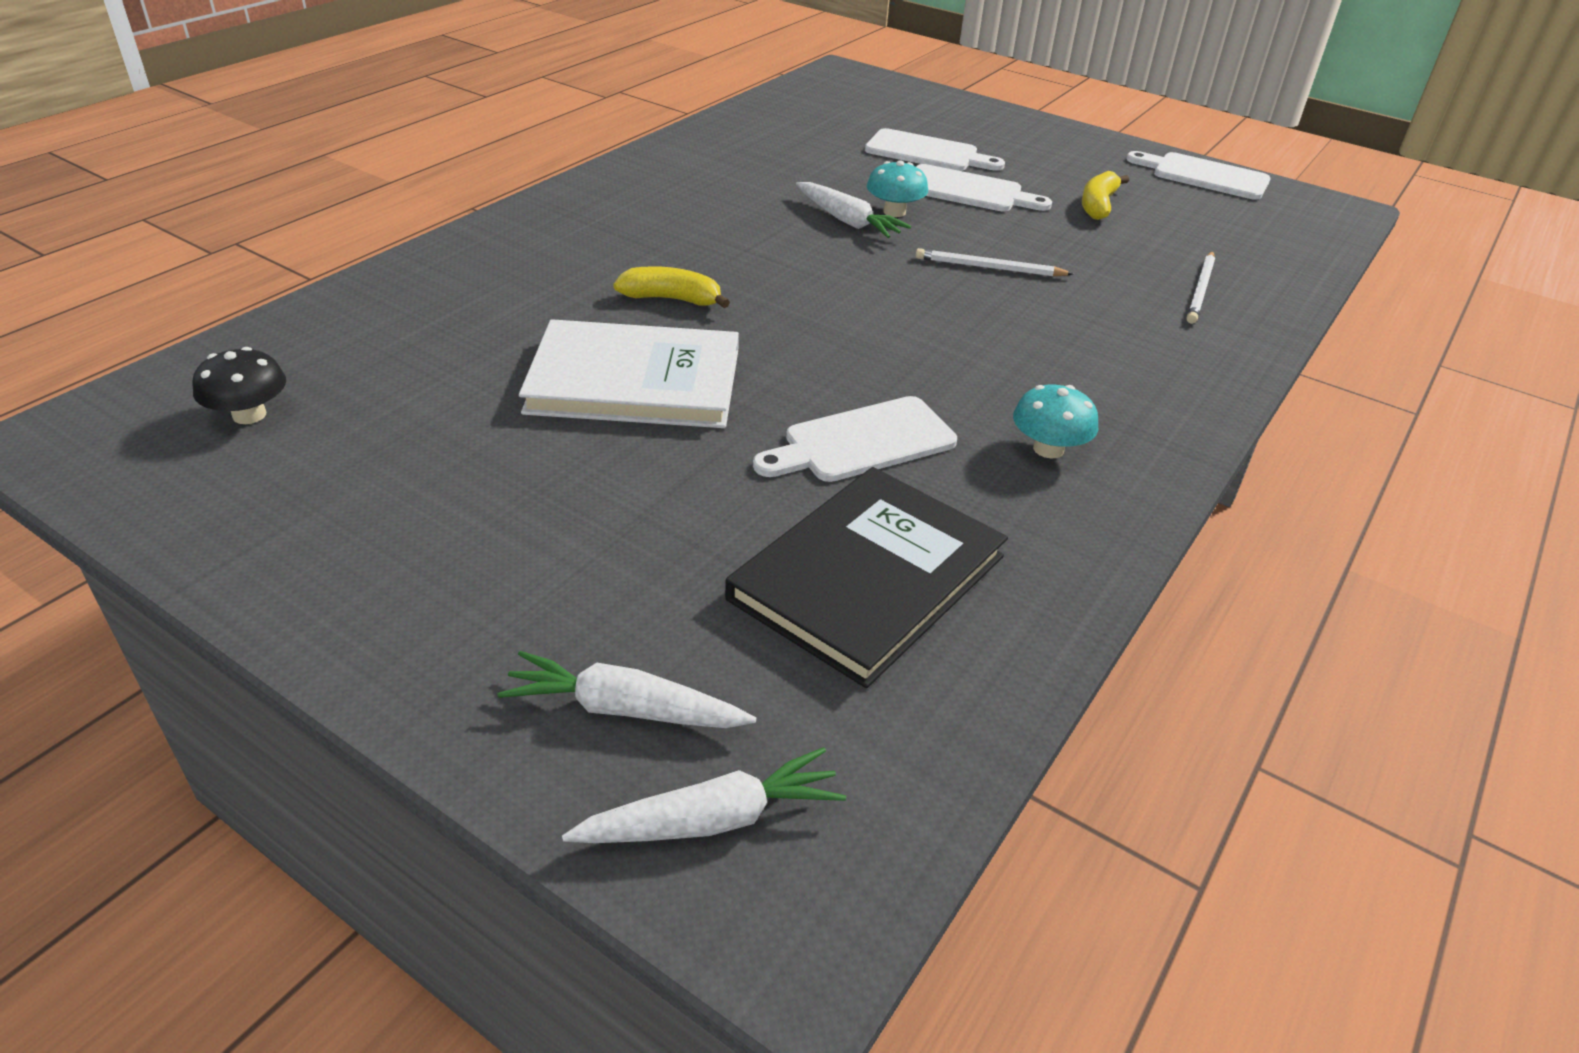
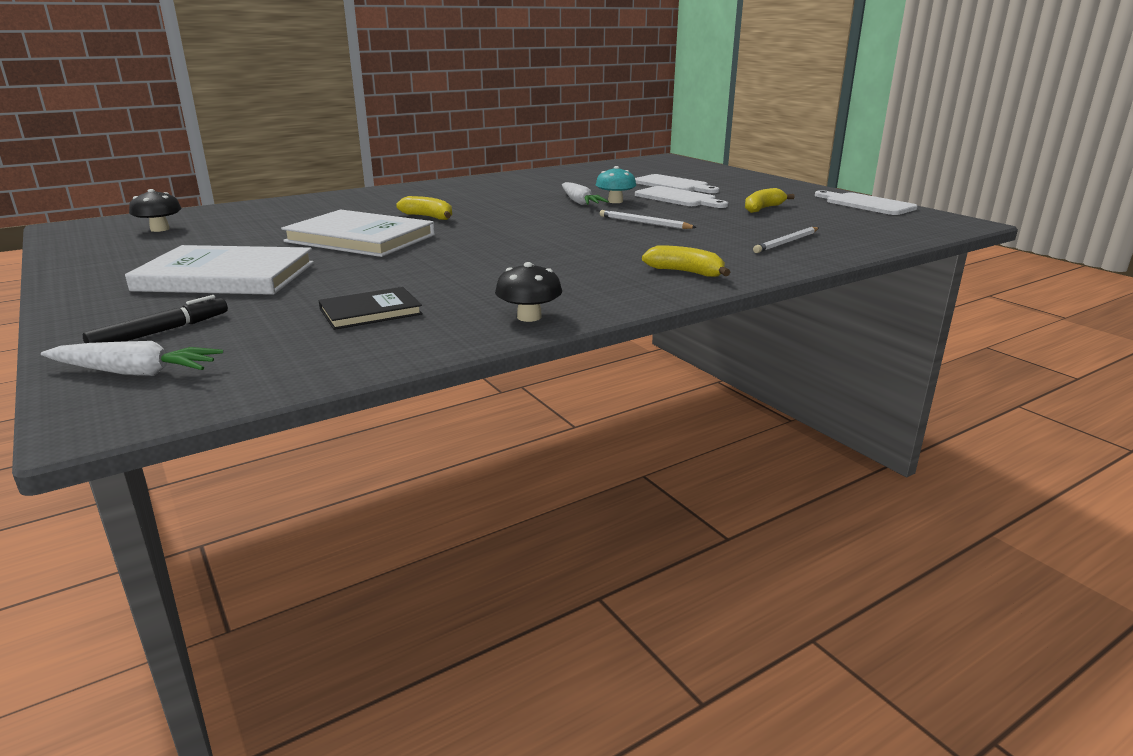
camera: 25 degrees right, 15 degrees down
white carrot [497,651,756,728] -> black marker [83,295,228,343]
black book [725,467,1008,688] -> black book [319,287,423,330], size x0.54
white cutting board [753,396,957,482] -> none
turquoise mushroom [1013,385,1098,459] -> none
none -> white book [125,245,314,295]
none -> black mushroom [495,262,562,322]
none -> yellow banana [642,245,730,277]

